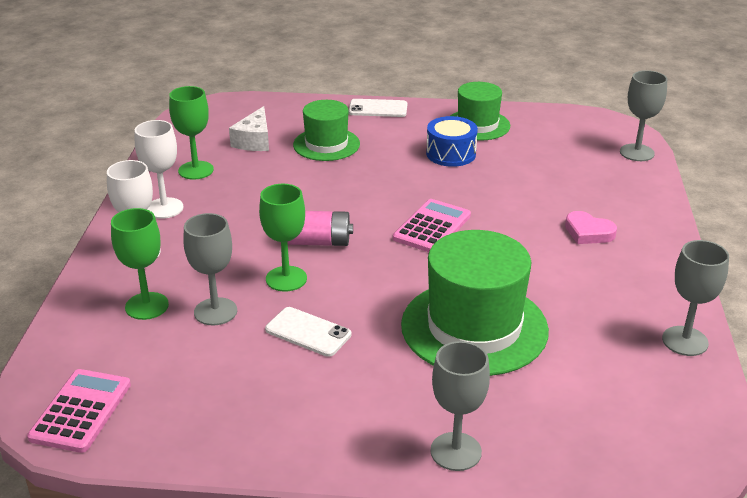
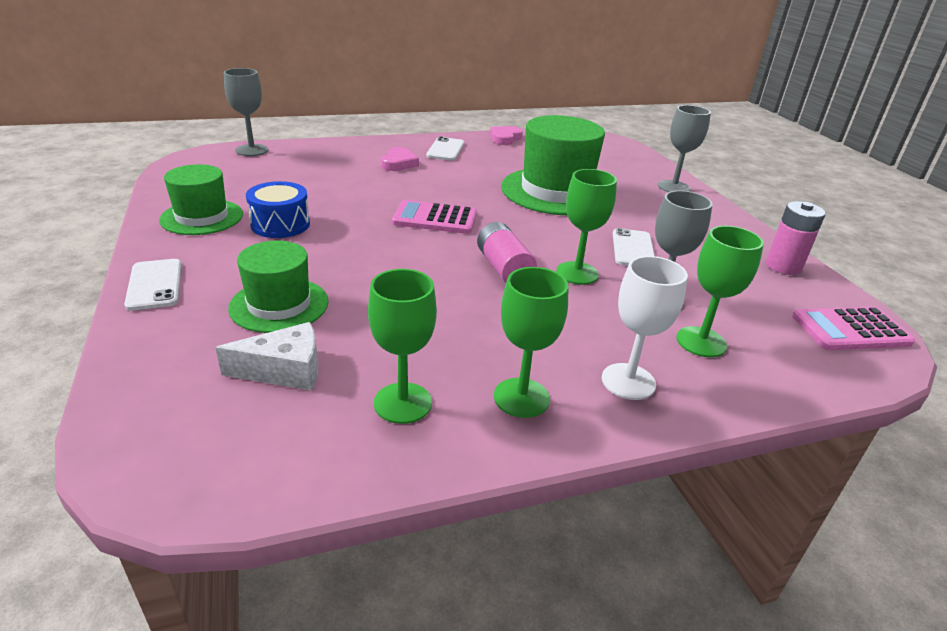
camera: 115 degrees left, 0 degrees up
white goblet [135,120,184,219] -> green goblet [494,267,569,418]
grey goblet [662,240,729,356] -> pink heart [490,126,523,145]
none -> white phone [426,137,464,161]
none -> pink battery [766,201,826,275]

